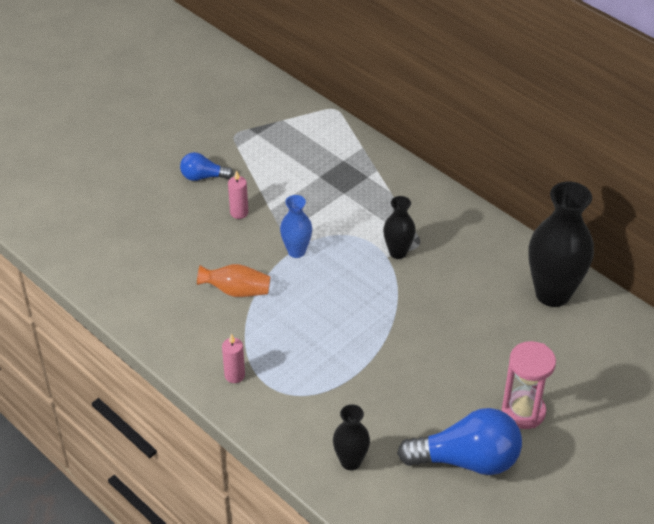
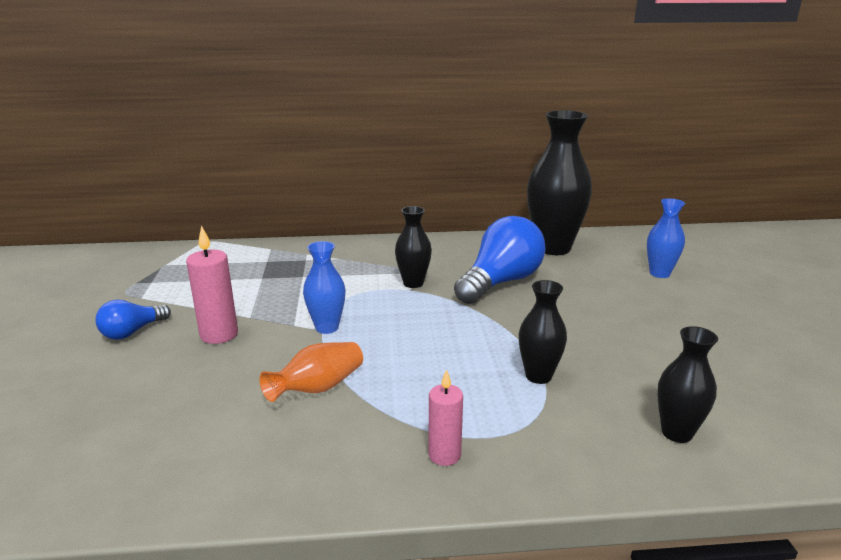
camera: 50 degrees left, 20 degrees down
pink candle [228,170,248,219] -> pink candle [186,225,238,344], size x1.50
blue light bulb [397,408,522,475] -> blue light bulb moved to [454,216,546,304]
pink hourglass [502,341,556,429] -> none
none -> black vase [519,280,567,384]
none -> blue vase [647,198,685,278]

